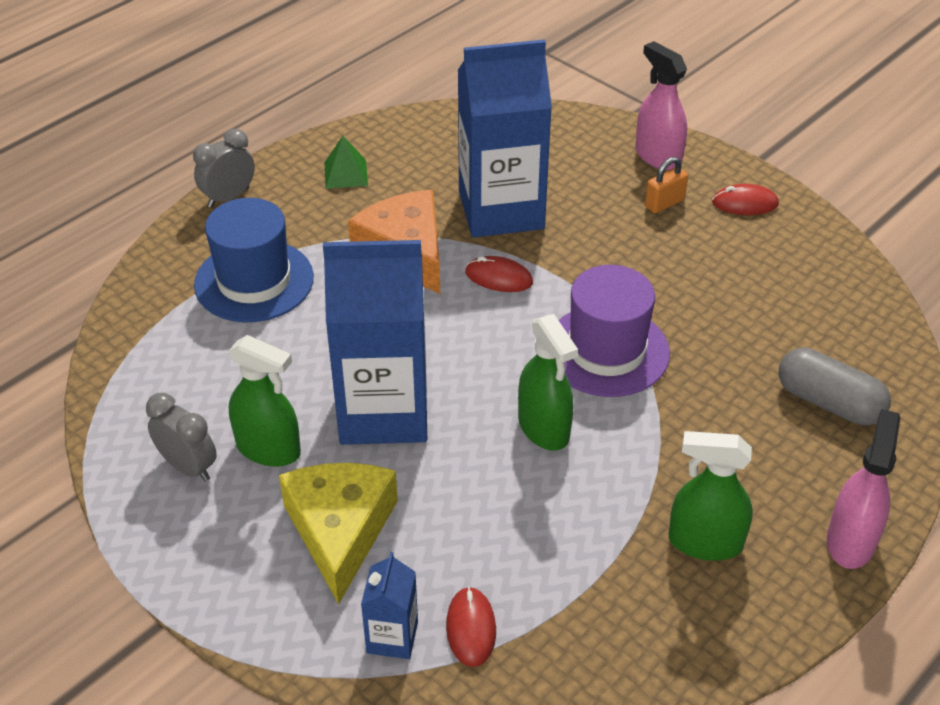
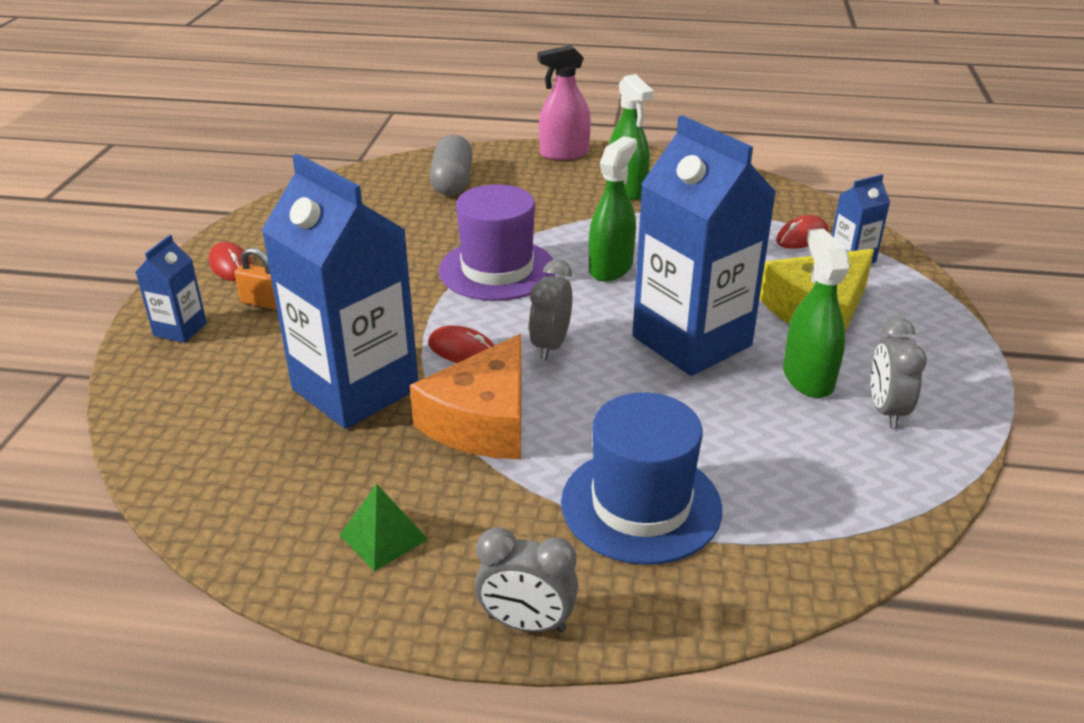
camera: 125 degrees left, 10 degrees down
red mouse [465,256,533,292] -> red mouse turned 45 degrees counterclockwise [428,325,494,363]
pink spray bottle [635,41,687,170] -> blue carton [136,235,207,343]
none -> grey clock [529,259,572,360]

